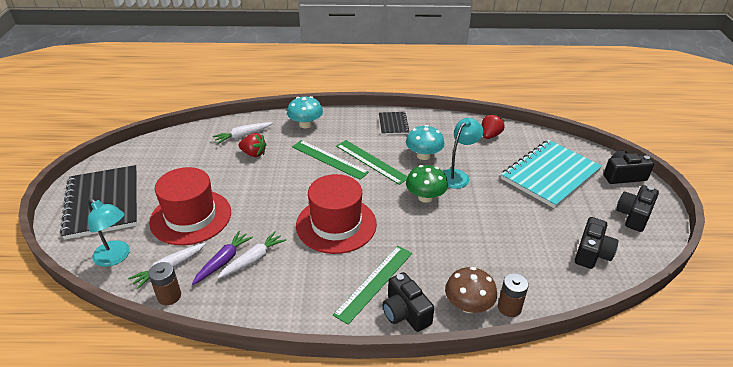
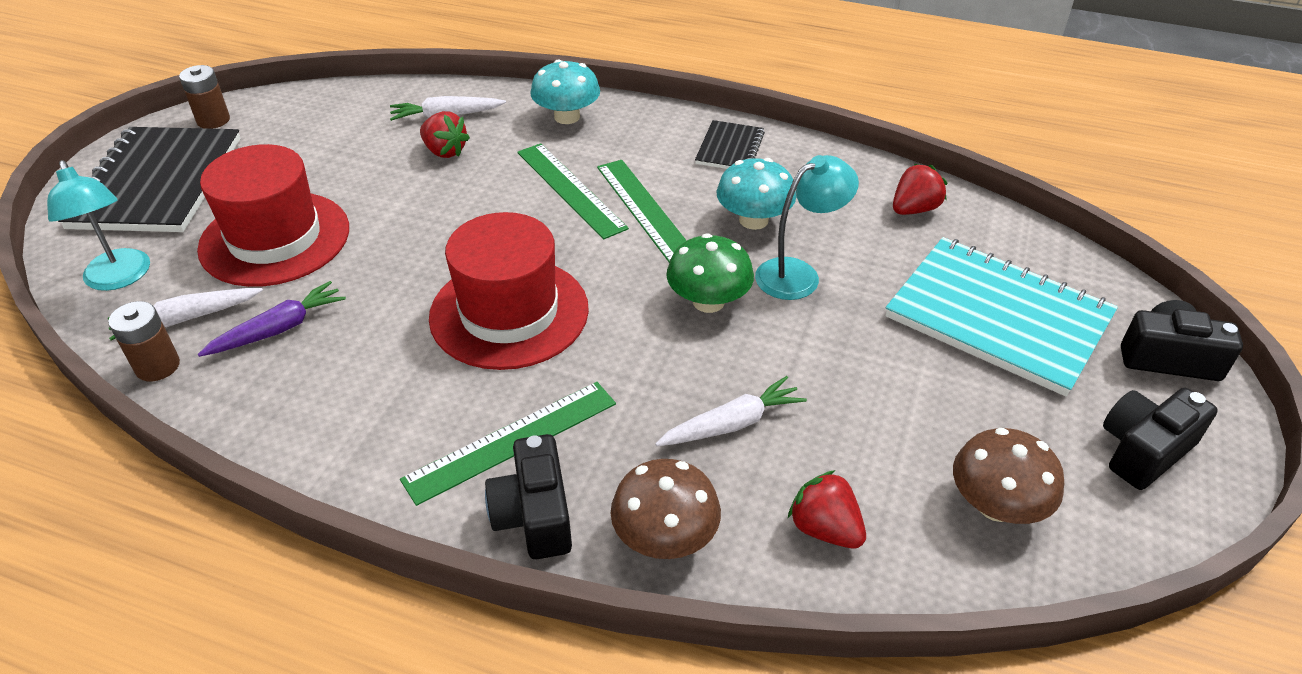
camera: 20 degrees right, 5 degrees up
white carrot [217,232,286,279] -> white carrot moved to [655,376,807,446]
brown battery [498,273,529,317] -> brown battery moved to [179,65,230,129]
turquoise notebook [501,140,602,208] -> turquoise notebook turned 60 degrees clockwise [885,237,1118,397]
black camera [575,217,619,269] -> brown mushroom [953,428,1064,524]
none -> red strawberry [788,470,866,549]

